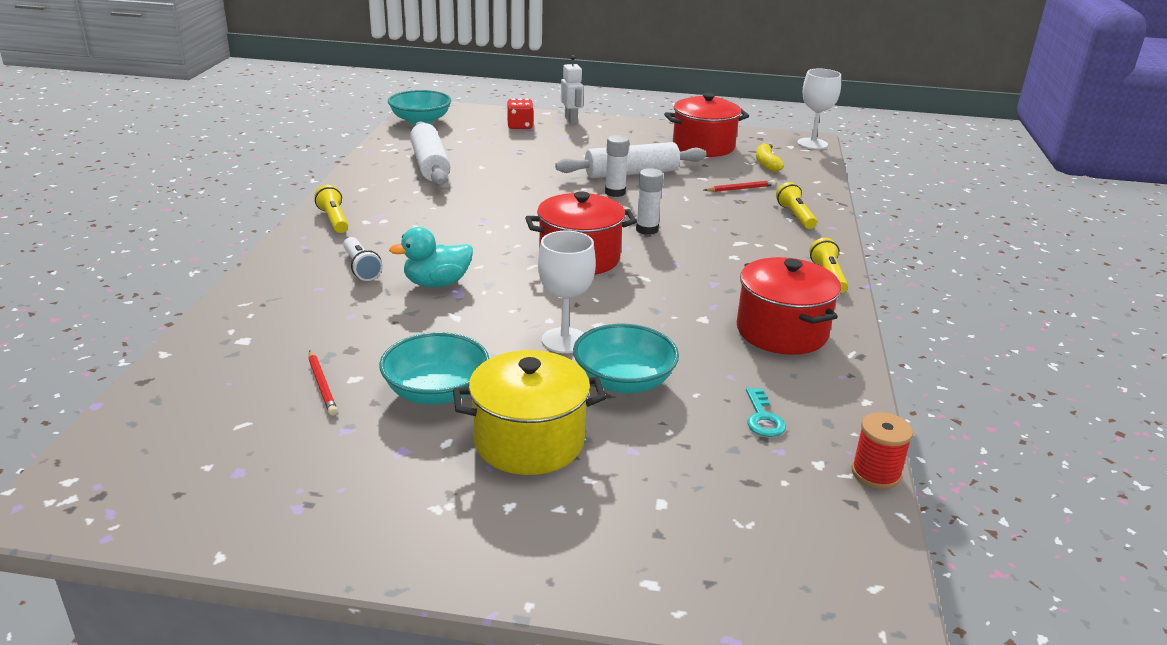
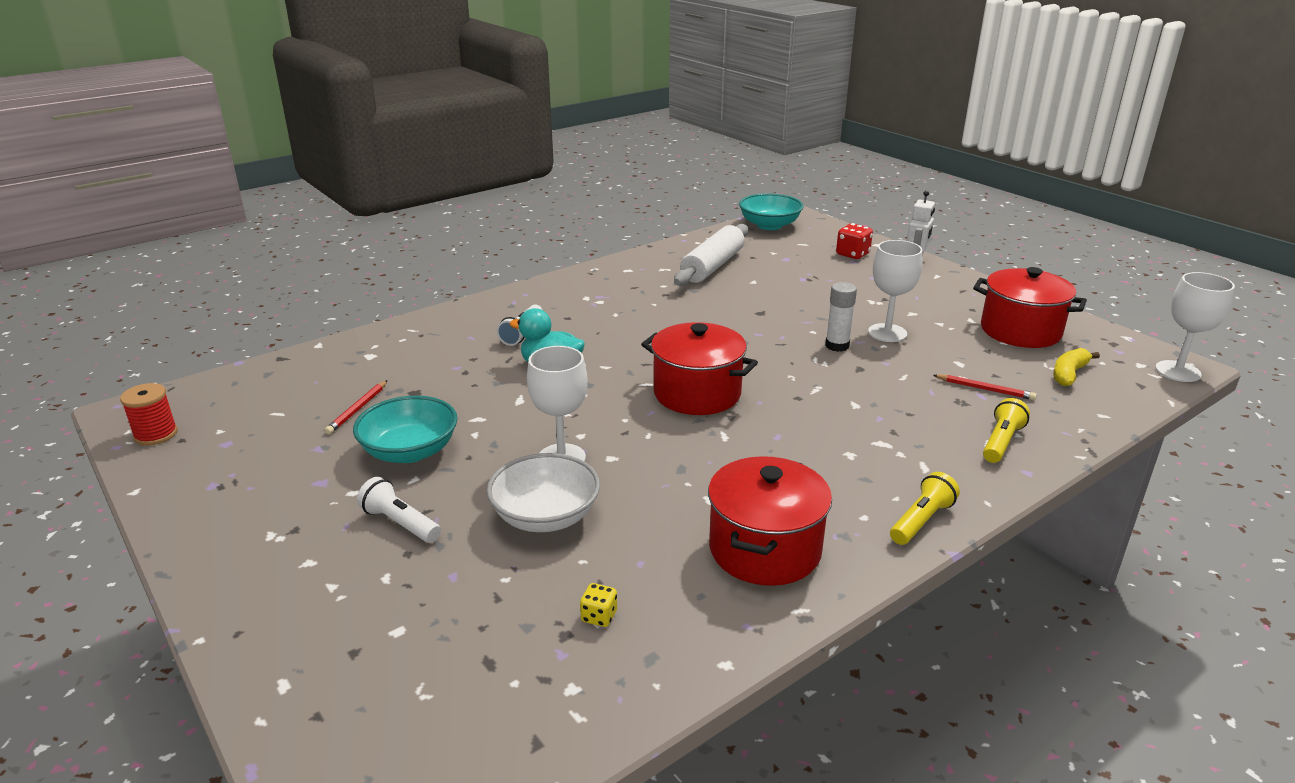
camera: 45 degrees right, 0 degrees up
yellow flashlight [314,185,348,233] -> none
yellow pot [453,350,606,475] -> white flashlight [357,477,441,543]
white rolling pin [555,142,707,178] -> white goblet [868,240,923,342]
turquoise bowl [573,324,679,394] -> white bowl [487,453,600,532]
white glue stick [636,168,663,235] -> none
turquoise key [746,388,786,437] -> yellow dice [580,583,617,627]
red spool [852,412,913,489] -> red spool moved to [120,383,178,446]

